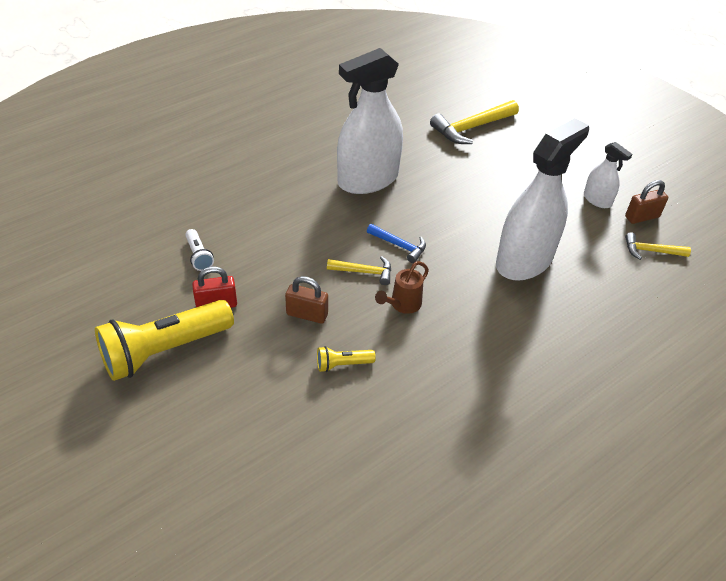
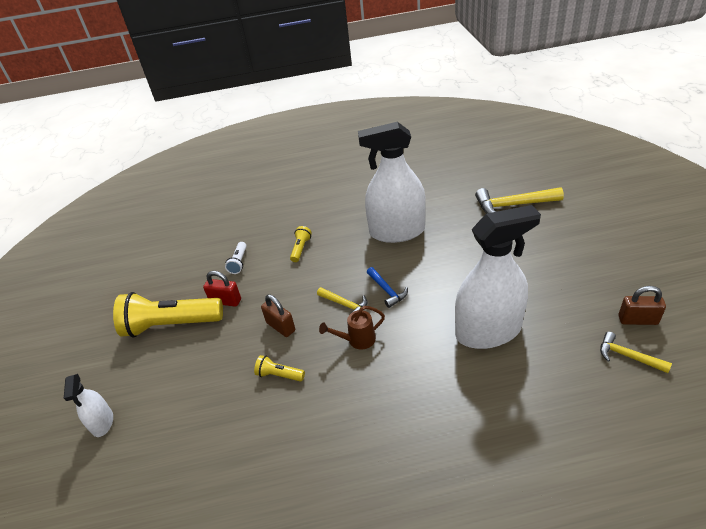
camera: 35 degrees right, 5 degrees down
white spray bottle [584,142,632,208] -> white spray bottle moved to [64,374,113,437]
none -> yellow flashlight [290,226,312,262]

